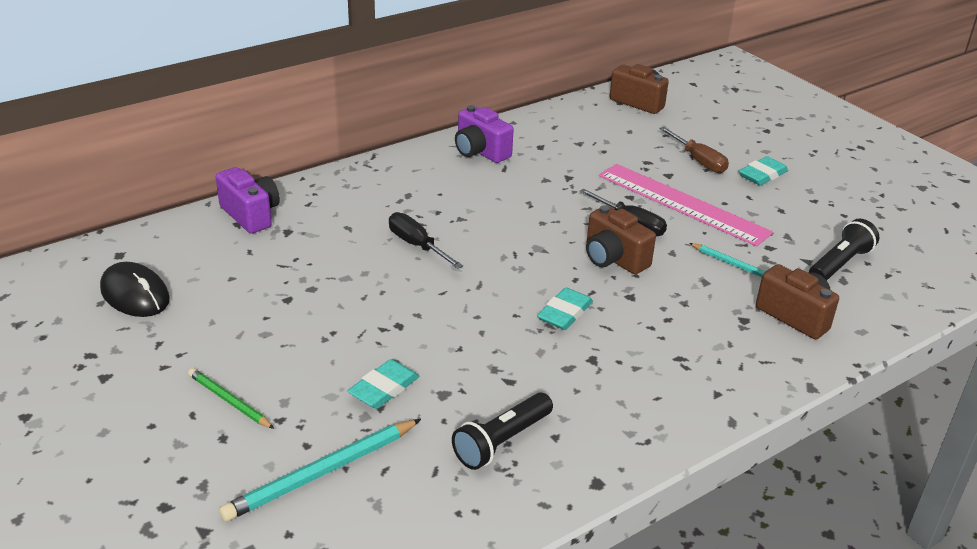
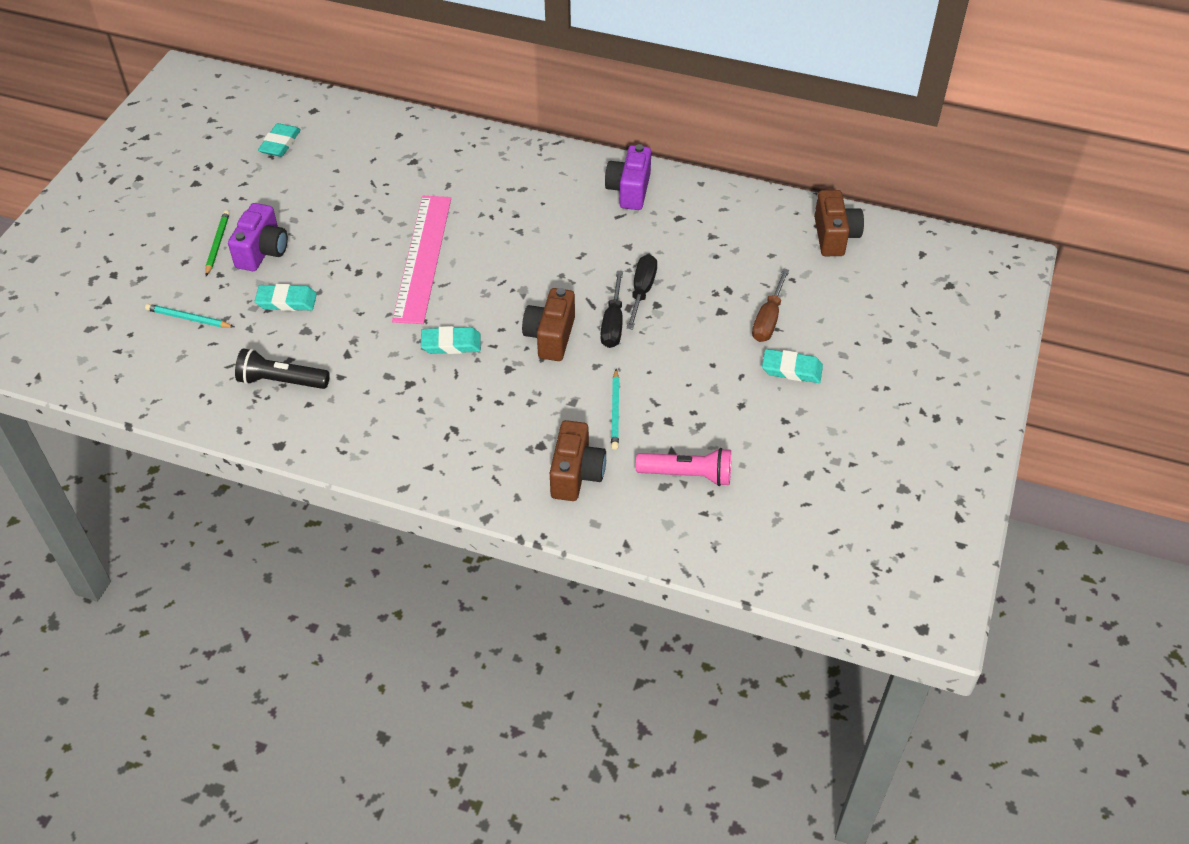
camera: 55 degrees right, 15 degrees up
black mouse [100,262,170,317] -> turquoise eraser [258,123,301,157]
purple camera [216,167,280,234] -> purple camera moved to [228,203,288,271]
turquoise pencil [219,419,421,521] -> turquoise pencil [145,304,234,328], size x0.60
black screwdriver [389,212,463,269] -> black screwdriver moved to [626,255,657,330]
pink ruler [599,164,773,247] -> pink ruler moved to [392,196,451,324]
black flashlight [809,219,879,280] -> pink flashlight [636,448,731,486]

